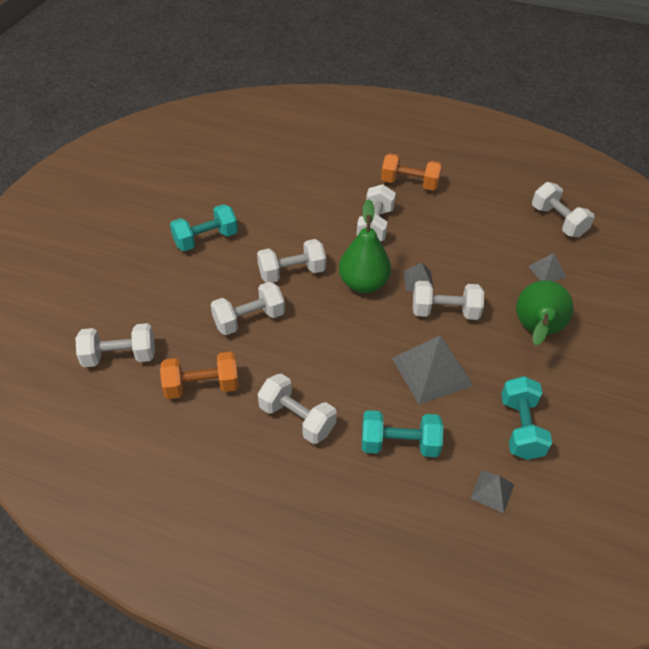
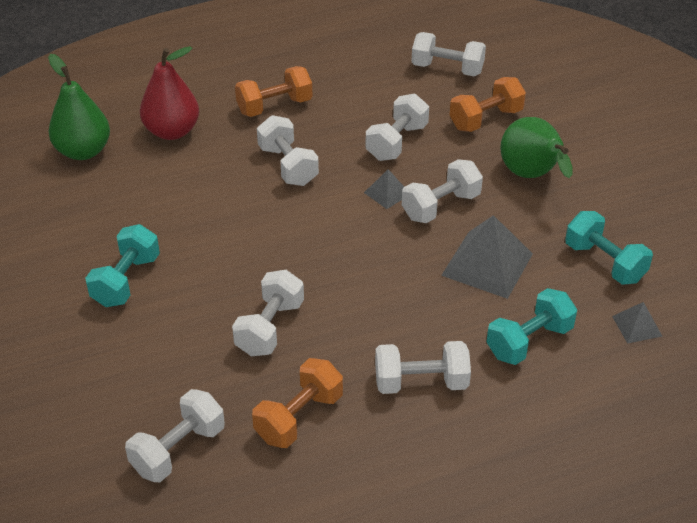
camera: 40 degrees left, 5 degrees down
white dumbbell [257,239,326,283] -> white dumbbell moved to [366,93,429,161]
green pear [339,199,391,293] -> green pear moved to [48,54,110,160]
grey pyramid [528,253,566,281] -> orange dumbbell [450,77,526,132]
none -> red pear [140,46,199,140]

